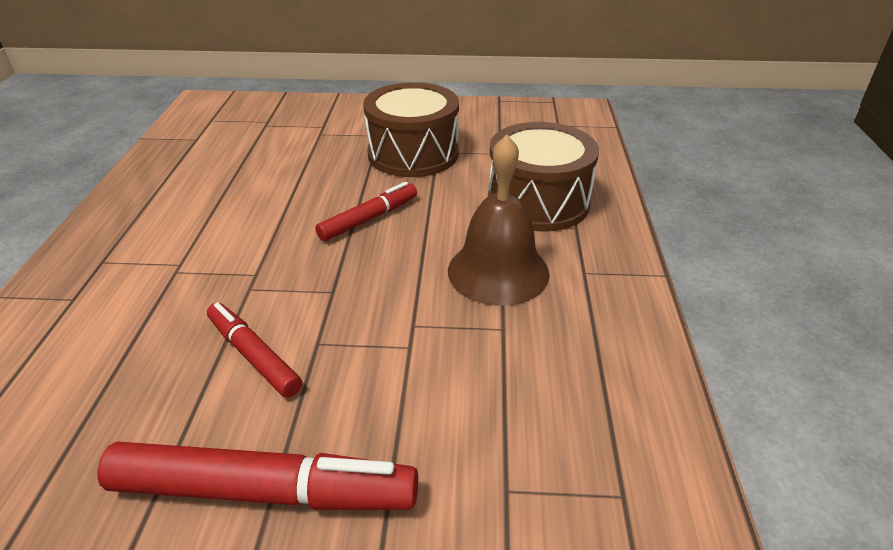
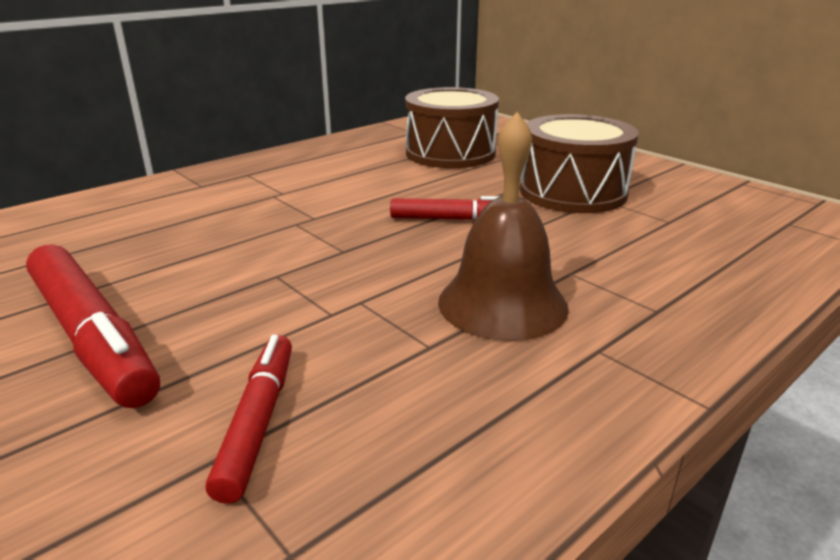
camera: 45 degrees right, 10 degrees down
red marker [207,302,302,398] -> red marker moved to [206,335,292,504]
brown drum [488,122,599,232] -> brown drum moved to [405,87,499,168]

